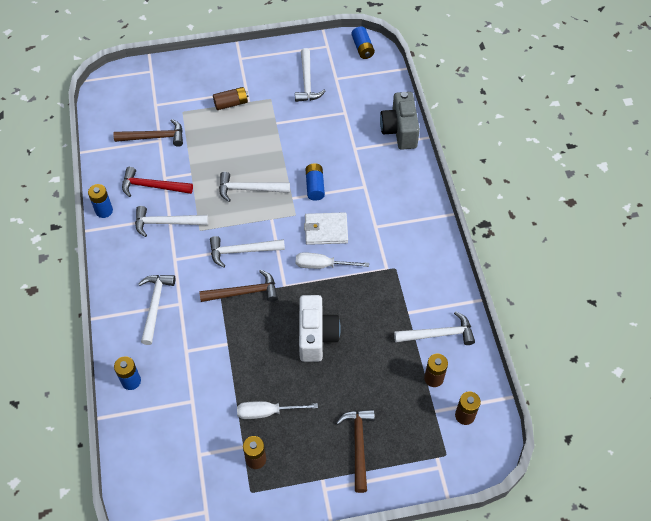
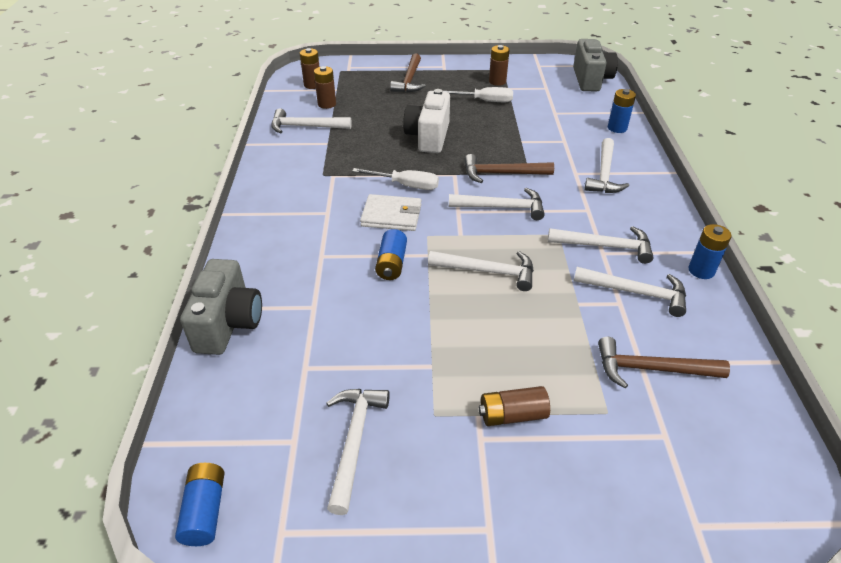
camera: 170 degrees left, 15 degrees down
red hammer [122,167,193,197] -> white hammer [574,267,686,317]
none -> grey camera [573,39,618,91]

